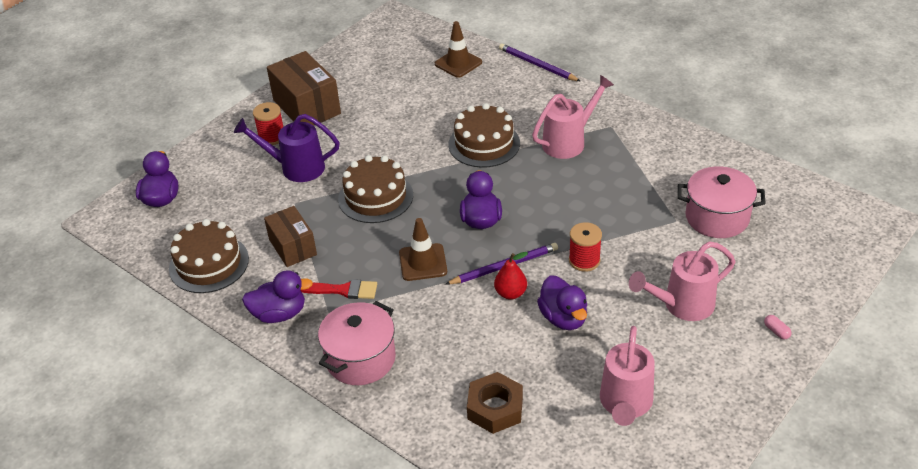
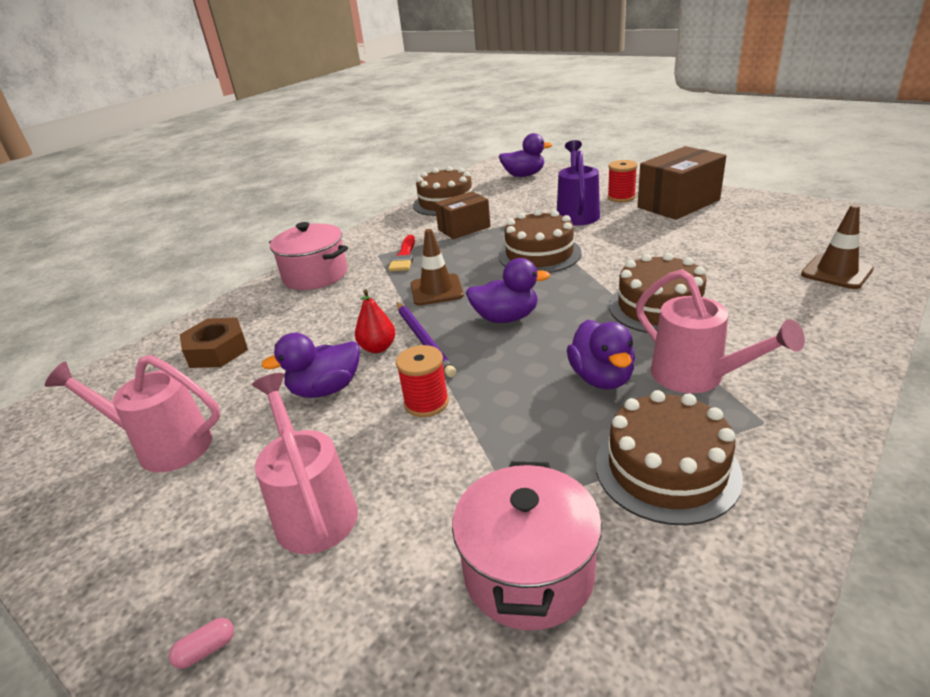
camera: 90 degrees right, 10 degrees down
purple duck [242,270,313,323] -> purple duck moved to [567,320,635,389]
purple pencil [499,43,580,81] -> none
none -> brown cake [596,390,743,525]

